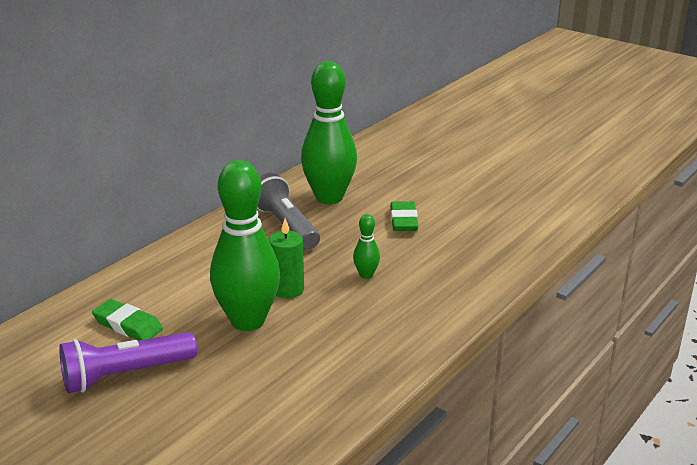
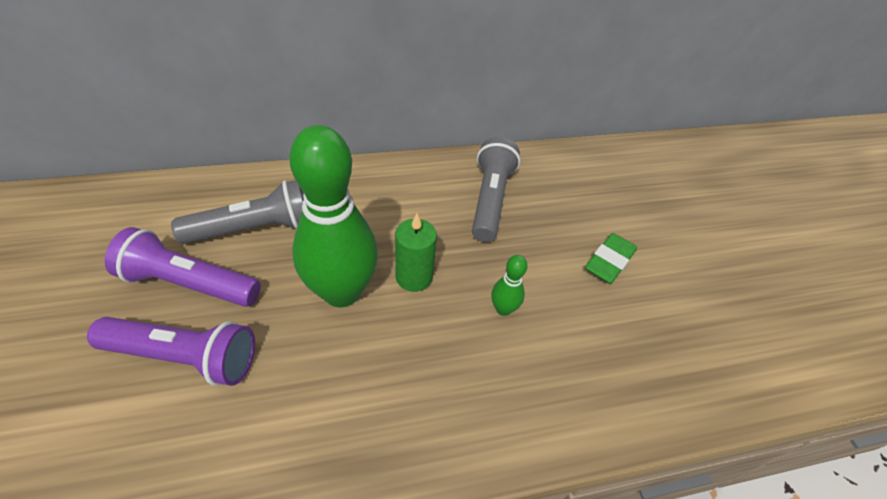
camera: 35 degrees right, 20 degrees up
green eraser [92,299,163,341] -> grey flashlight [171,180,304,244]
green bowling pin [301,61,357,204] -> none
none -> purple flashlight [87,317,255,386]

